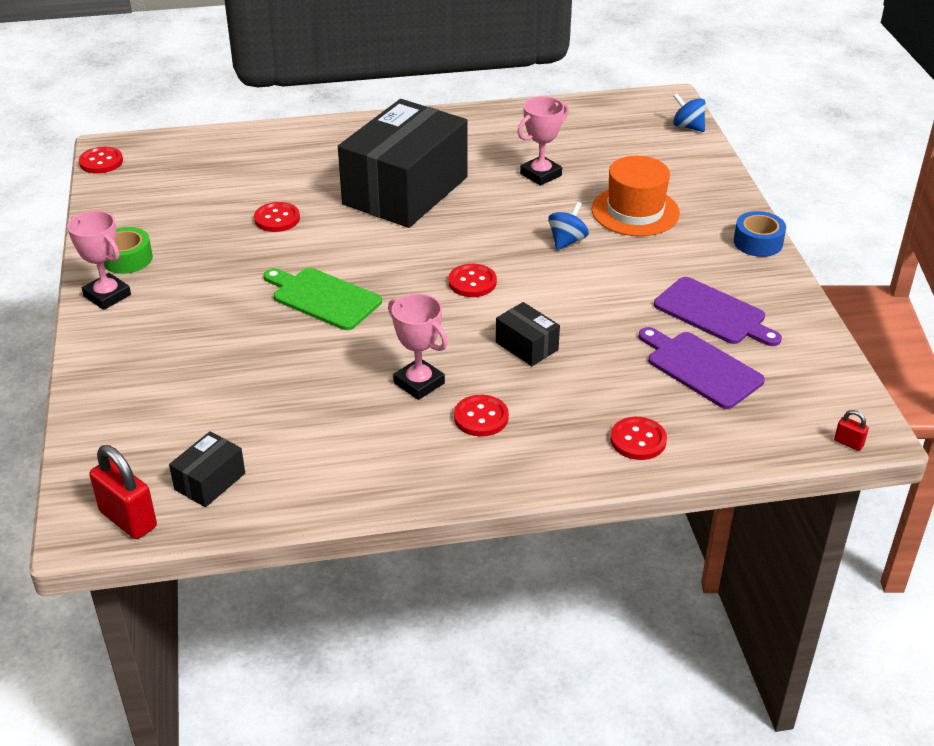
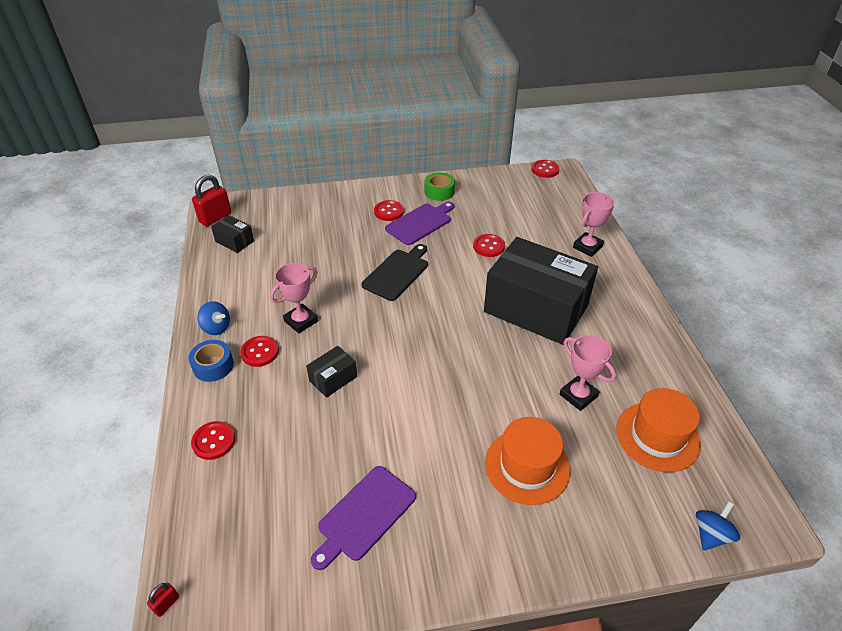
camera: 90 degrees right, 5 degrees up
pink trophy [67,210,131,310] -> pink trophy moved to [573,192,615,257]
green cutting board [264,268,382,330] -> black cutting board [361,244,428,301]
red button [448,264,497,297] -> red button moved to [374,200,404,221]
blue spinning top [548,202,589,250] -> blue spinning top moved to [197,301,230,335]
purple cutting board [639,327,765,409] -> purple cutting board moved to [385,202,454,245]
blue tape [734,211,786,257] -> blue tape moved to [189,340,234,382]
none -> orange hat [616,388,701,472]

